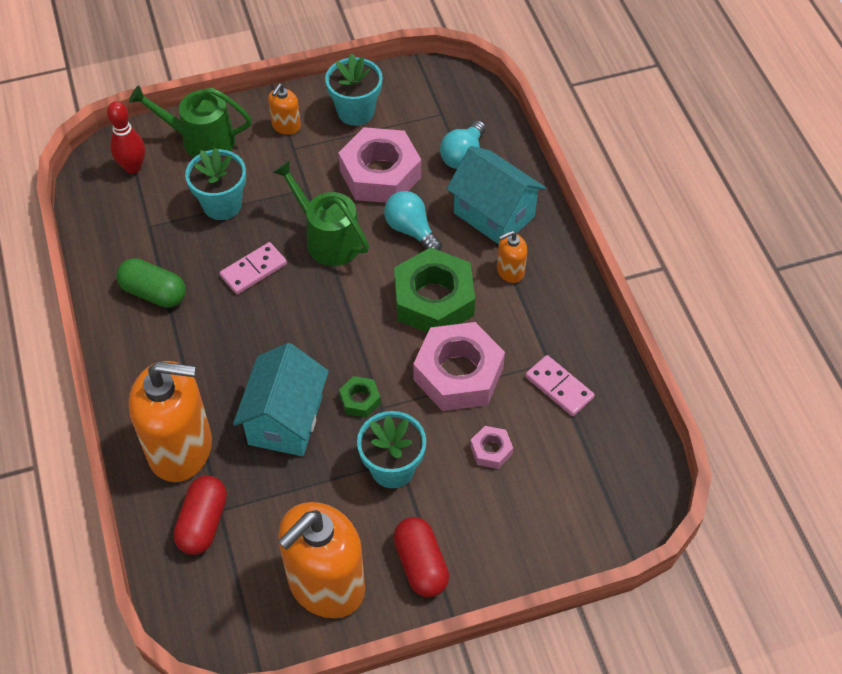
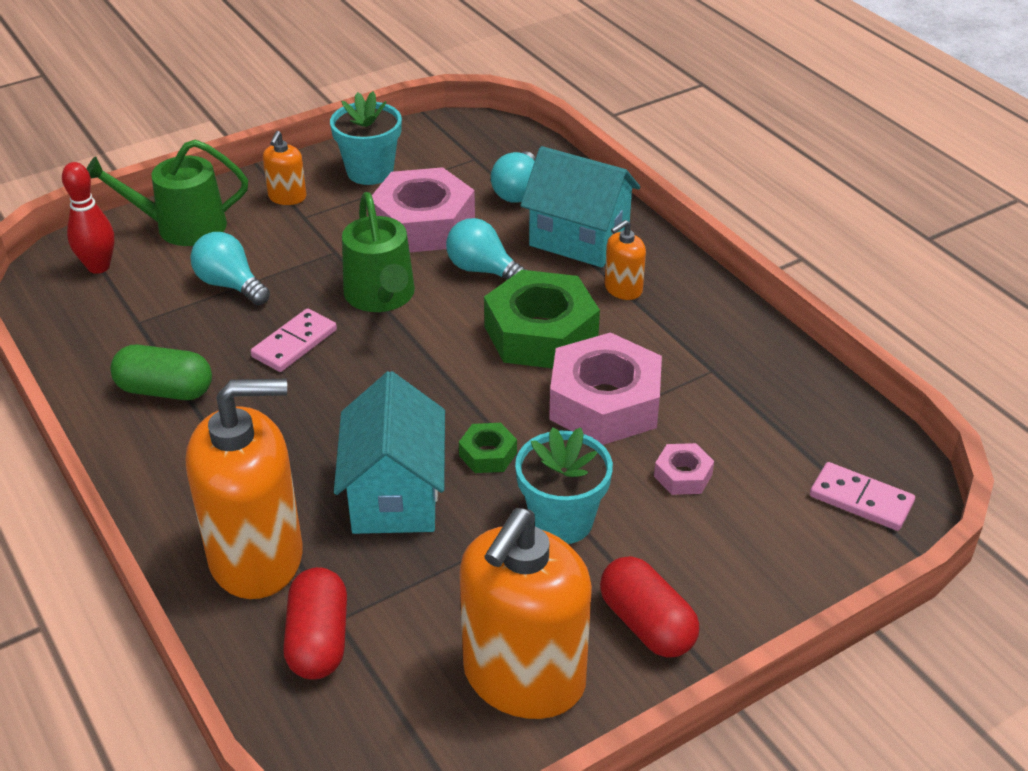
camera: 15 degrees left, 15 degrees down
turquoise flower pot [185,148,246,220] -> turquoise light bulb [190,232,270,305]
green watering can [273,161,369,266] -> green watering can turned 135 degrees counterclockwise [342,192,415,312]
pink domino [525,355,595,416] -> pink domino moved to [810,462,915,531]

